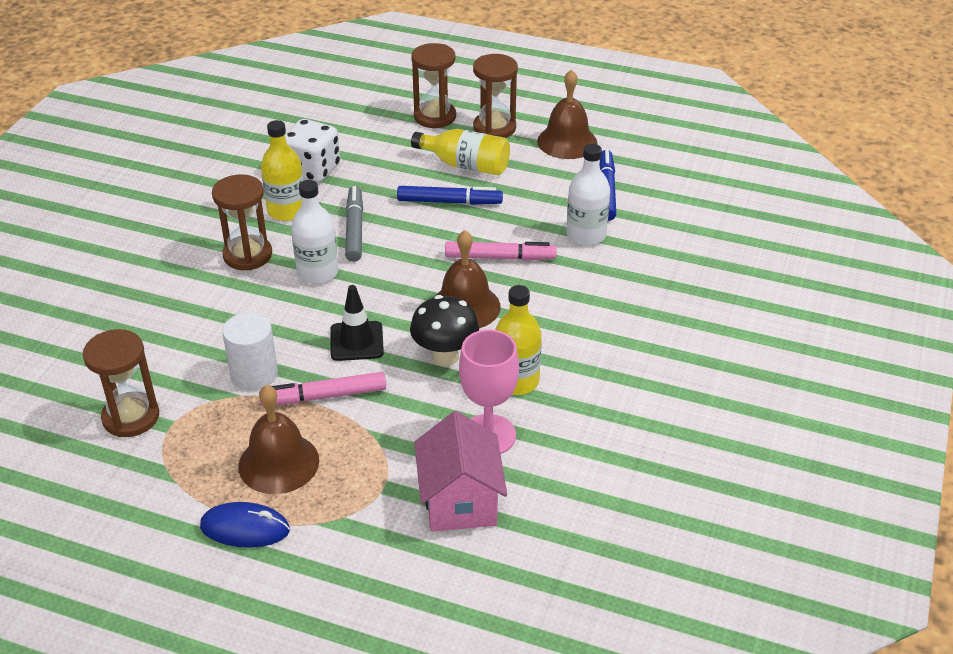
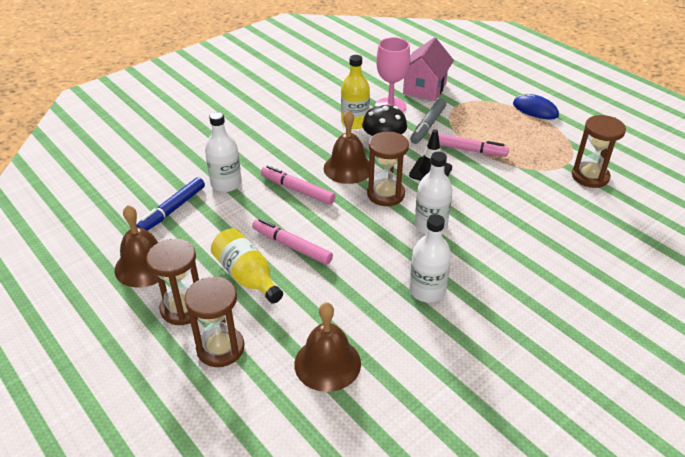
camera: 150 degrees left, 0 degrees up
brown hourglass [212,174,272,270] -> brown hourglass moved to [367,132,409,206]
white cylinder [222,312,278,390] -> none
brown bell [239,385,319,494] -> brown bell moved to [294,302,361,392]
yellow bottle [261,120,304,221] -> white bottle [409,214,451,303]
white dice [285,119,340,183] -> none
grey marker [345,186,363,262] -> grey marker moved to [410,98,446,144]
blue marker [397,186,503,205] -> pink marker [252,218,333,265]

